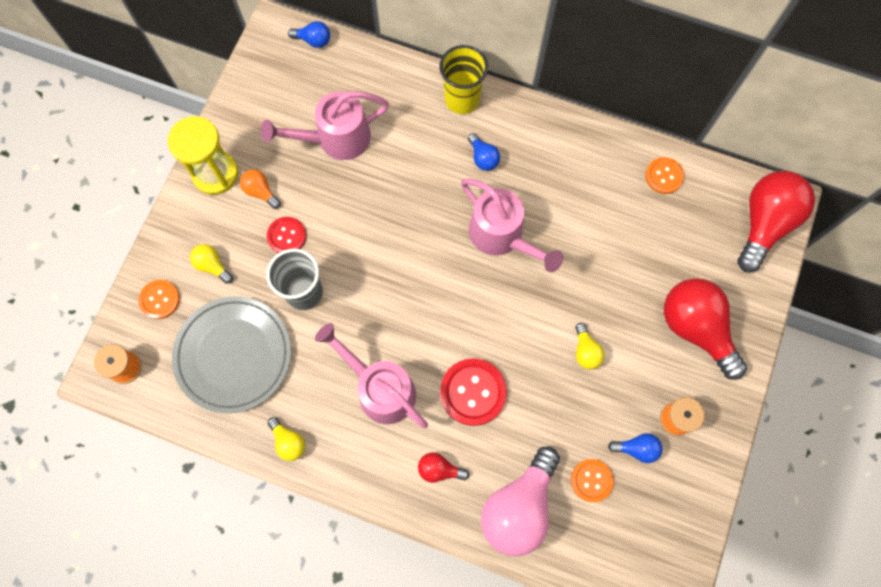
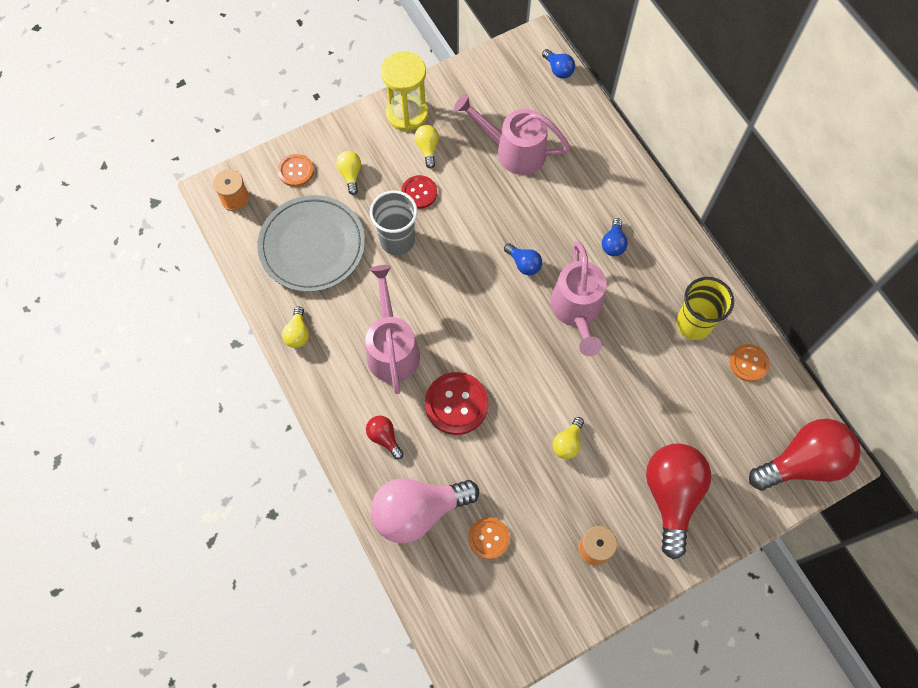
camera: 40 degrees right, 5 degrees down
orange light bulb [240,169,281,209] -> yellow light bulb [414,125,439,168]
yellow cup [439,45,488,114] -> yellow cup moved to [676,277,734,340]
blue light bulb [608,433,663,463] -> blue light bulb moved to [504,243,542,275]

